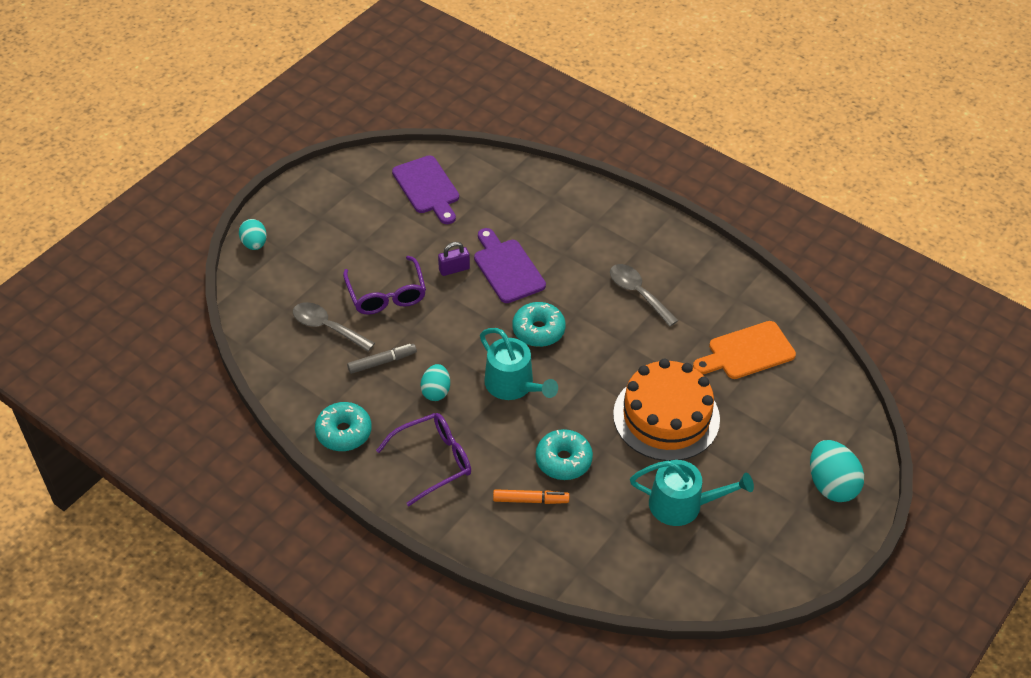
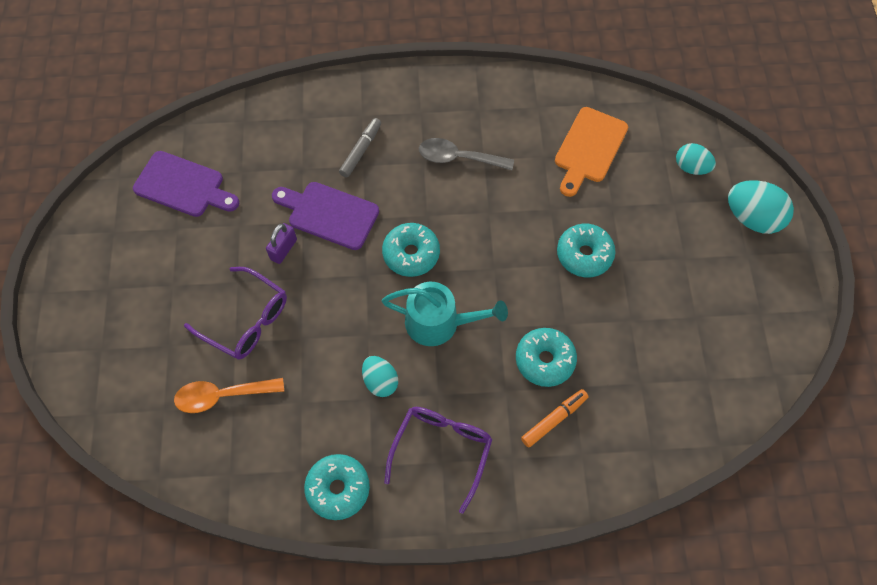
camera: 40 degrees left, 15 degrees up
turquoise egg [239,219,267,250] -> turquoise egg moved to [676,143,716,175]
grey spoon [293,302,375,352] -> orange spoon [174,378,284,413]
grey marker [347,344,417,374] -> grey marker moved to [339,118,381,178]
orange cake [613,359,720,461] -> turquoise donut [557,224,616,277]
turquoise watering can [630,460,754,526] -> none

